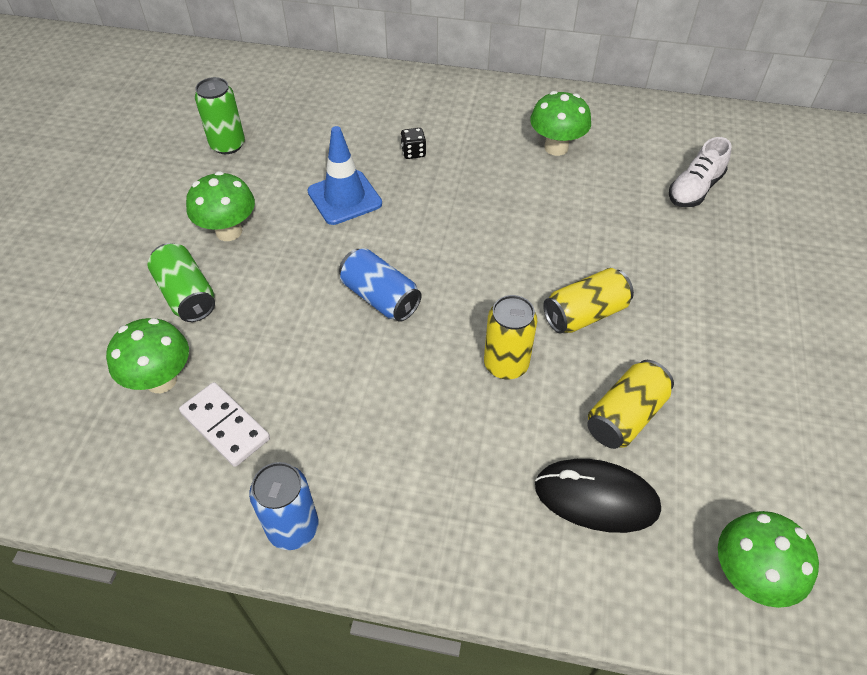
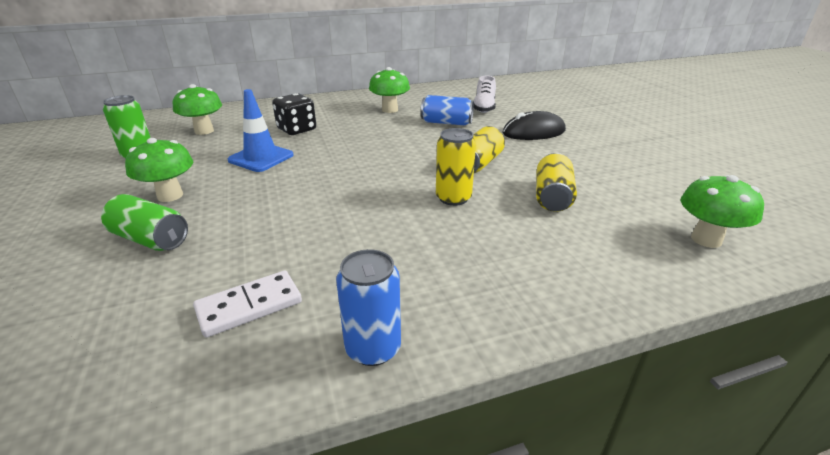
camera: 30 degrees left, 20 degrees down
green mushroom [106,318,189,393] -> green mushroom moved to [173,84,222,135]
white domino [179,382,270,467] -> white domino turned 45 degrees counterclockwise [193,271,302,338]
blue can [339,248,421,322] -> blue can moved to [421,95,474,125]
black dice [401,128,426,159] -> black dice [272,93,316,135], size x1.88
black mouse [535,459,661,533] -> black mouse moved to [503,111,566,140]

